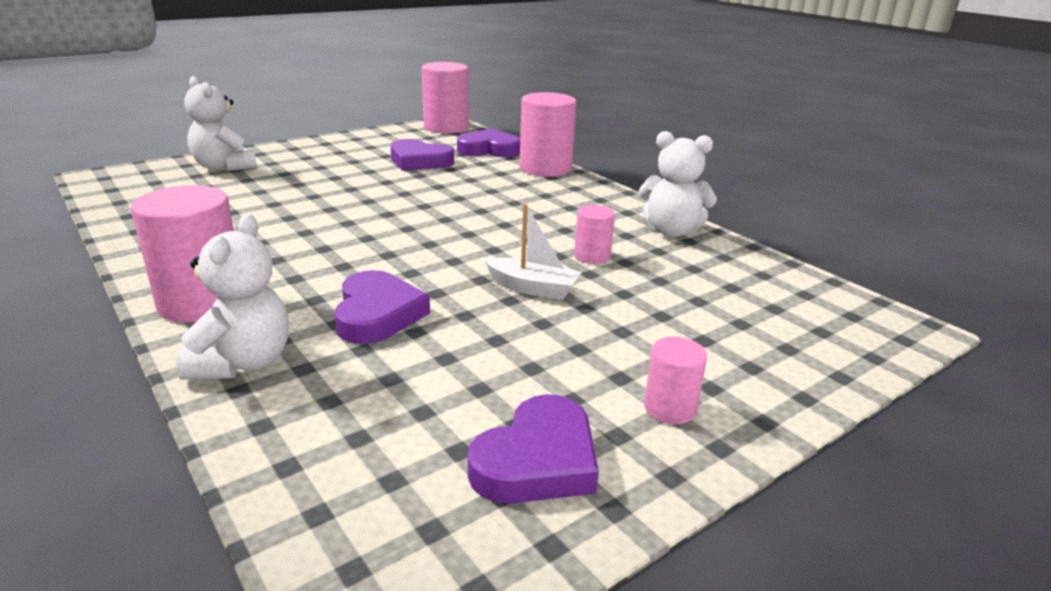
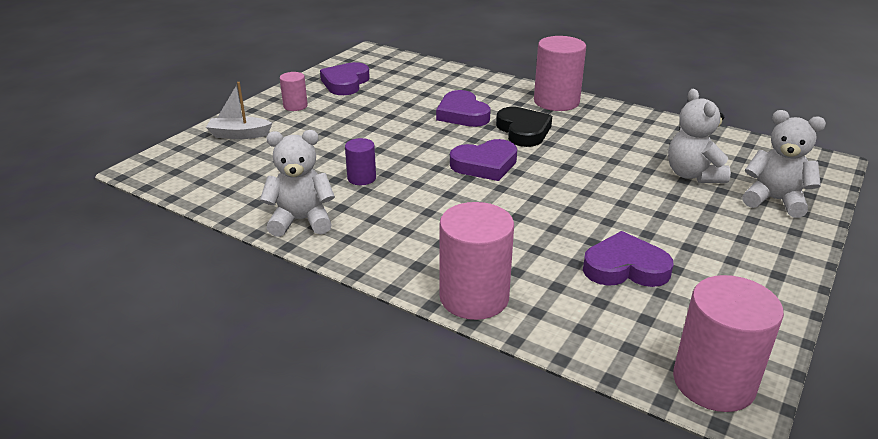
camera: 160 degrees right, 5 degrees up
white teddy bear [176,214,289,379] -> white teddy bear moved to [668,89,731,183]
purple heart [457,128,520,157] -> purple heart moved to [450,139,517,181]
white boat [485,204,582,300] -> white boat moved to [206,82,272,139]
pink cylinder [574,205,615,264] -> purple cylinder [345,138,376,185]
none -> black heart [496,107,552,147]

